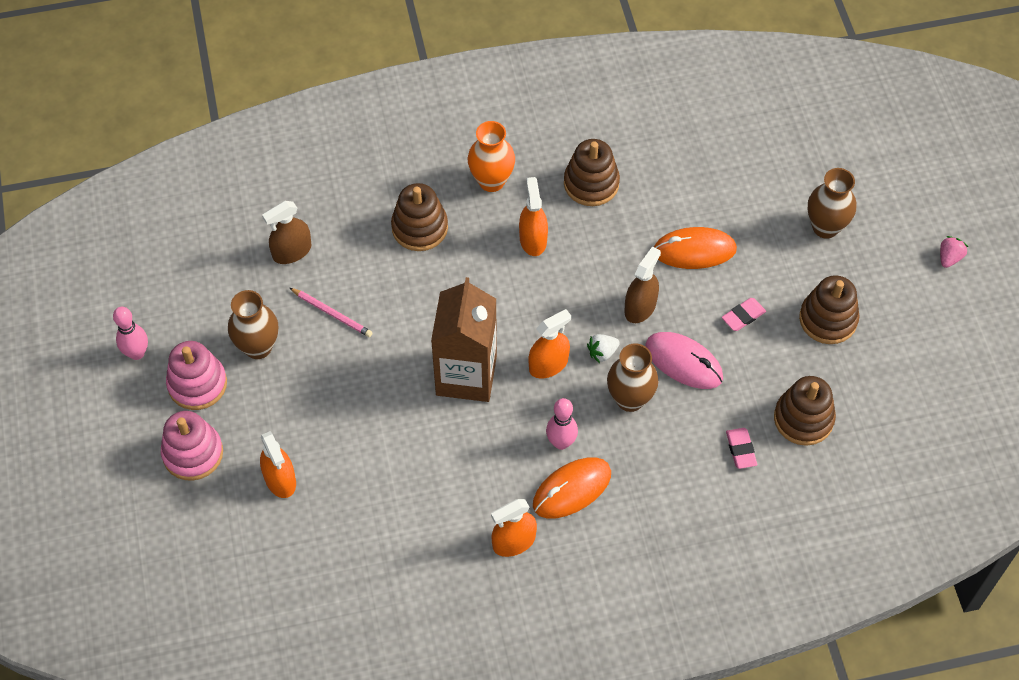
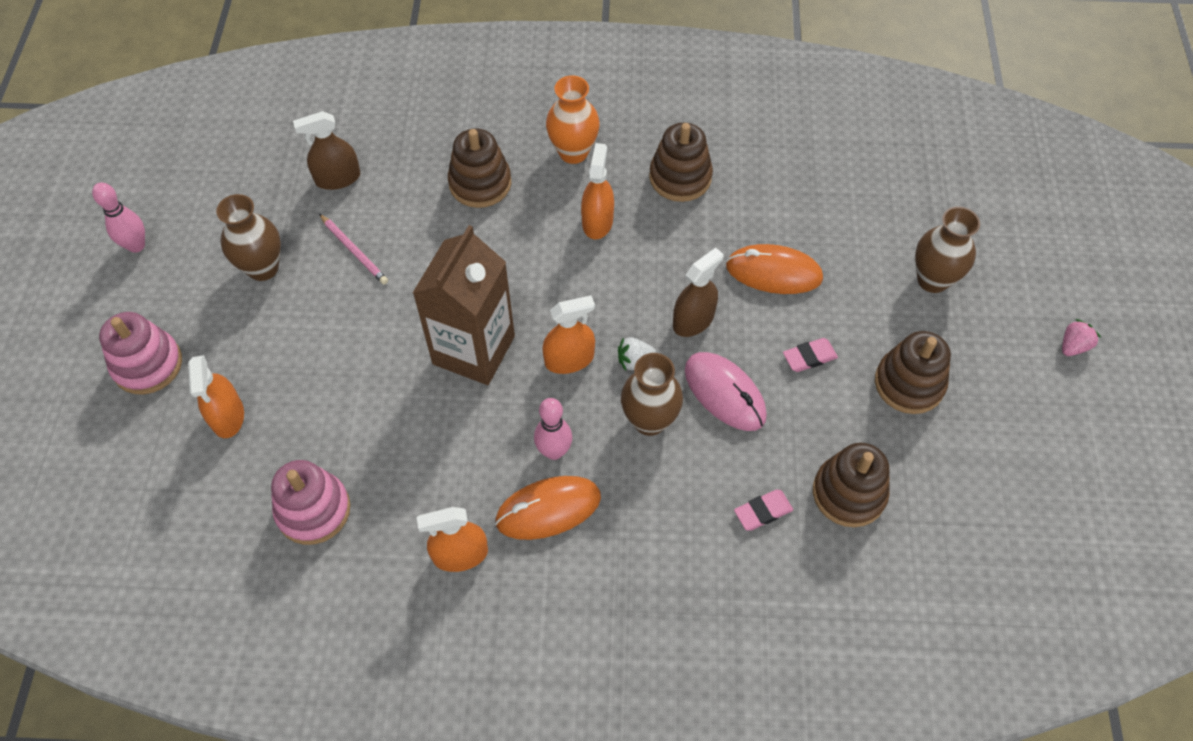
camera: 15 degrees right, 0 degrees up
pink stacking toy [166,341,227,410] -> pink stacking toy moved to [271,460,351,545]
pink eraser [726,428,757,469] -> pink eraser turned 60 degrees clockwise [734,490,793,531]

